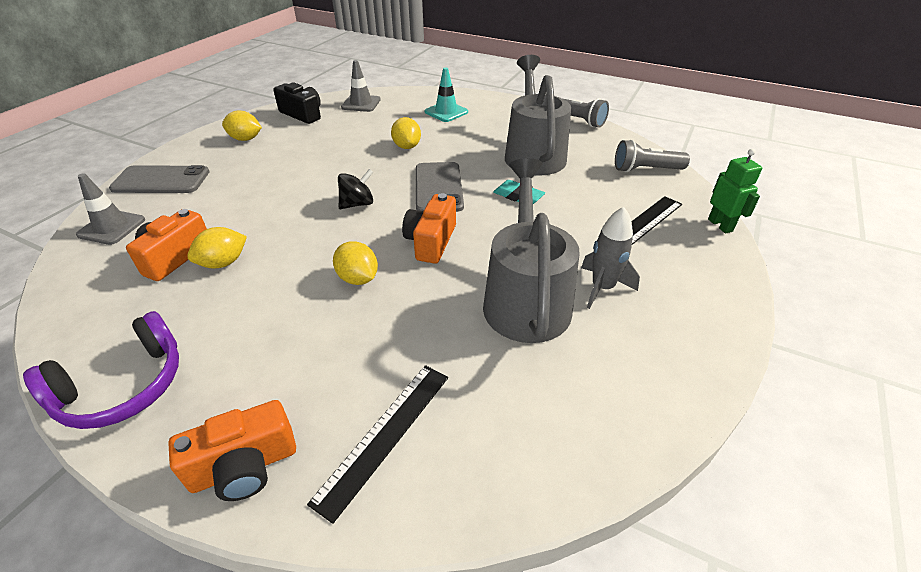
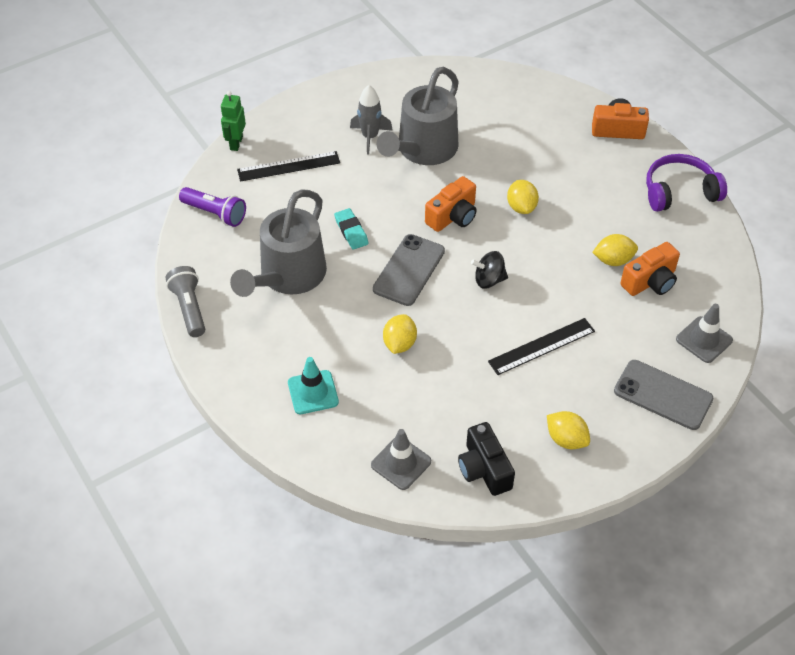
camera: 150 degrees left, 10 degrees up
black ruler [307,365,448,524] -> black ruler moved to [488,318,595,375]
grey flashlight [615,140,690,172] -> purple flashlight [179,187,246,227]

